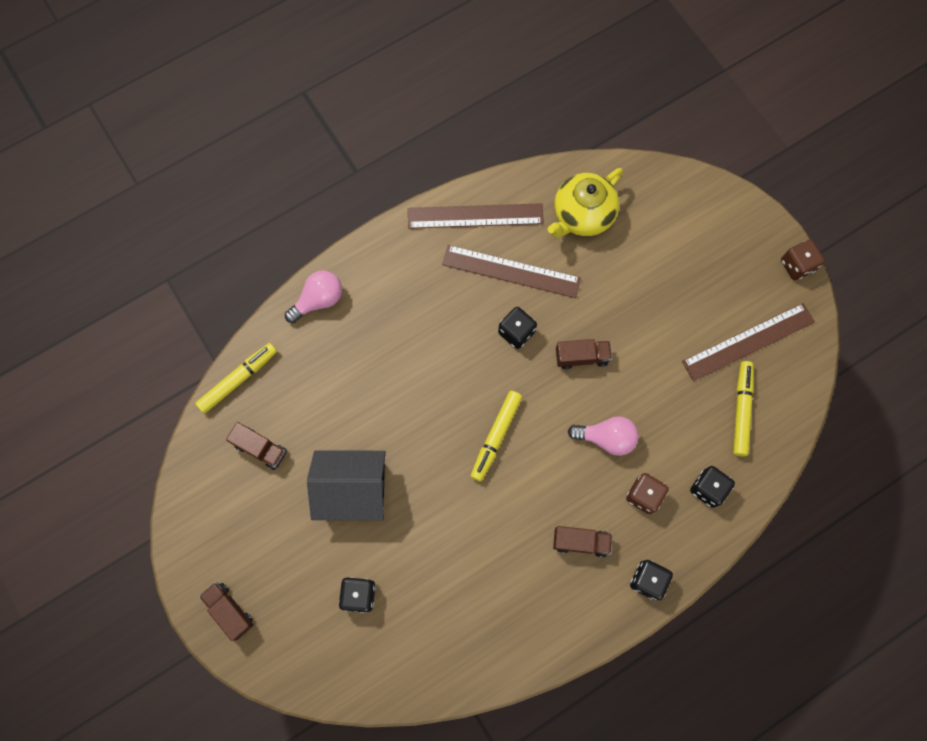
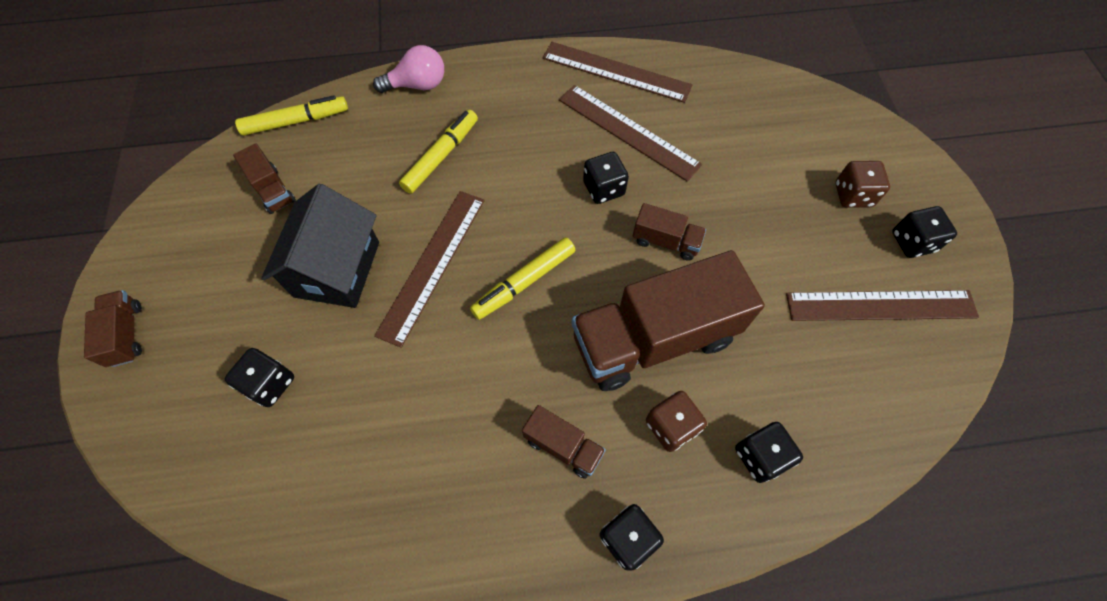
camera: 25 degrees right, 10 degrees down
black house [307,450,386,520] -> black house turned 75 degrees clockwise [261,184,379,308]
yellow teapot [548,168,623,238] -> none
pink light bulb [568,416,639,456] -> brown truck [571,250,765,391]
yellow marker [733,361,754,456] -> yellow marker moved to [399,110,478,194]
brown dice [781,240,825,280] -> brown dice moved to [836,161,890,208]
none -> brown ruler [374,191,485,348]
none -> black dice [892,206,957,258]

